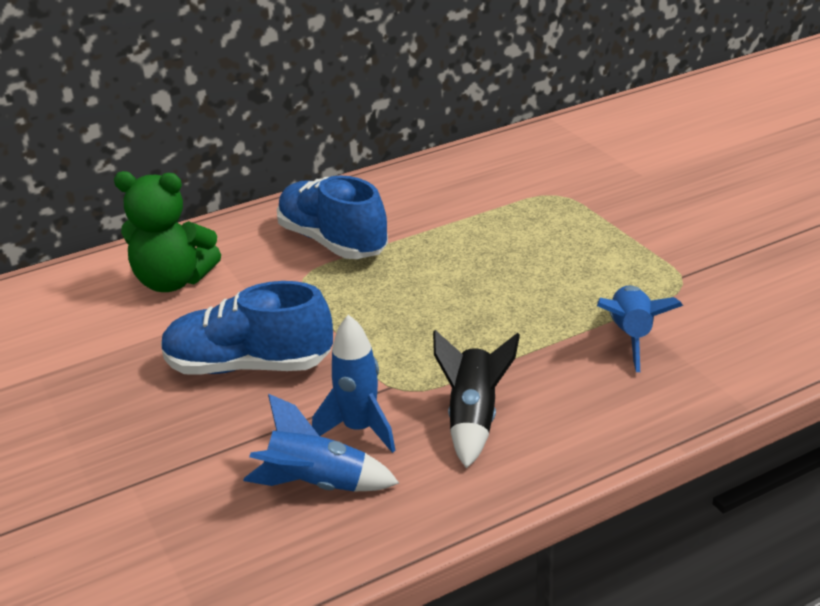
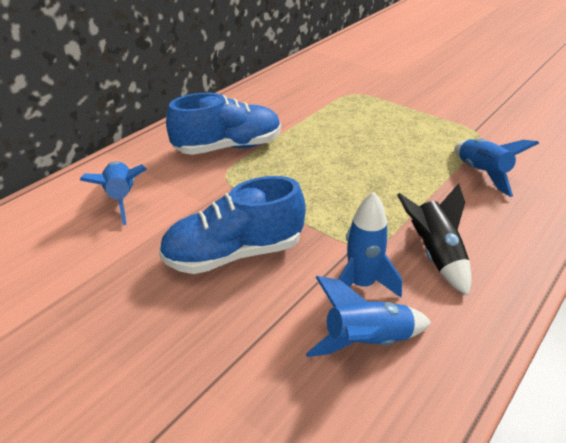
camera: 25 degrees left, 5 degrees up
green teddy bear [114,171,221,292] -> blue rocket [80,161,147,225]
blue shoe [277,175,388,259] -> blue shoe turned 135 degrees clockwise [166,93,281,155]

